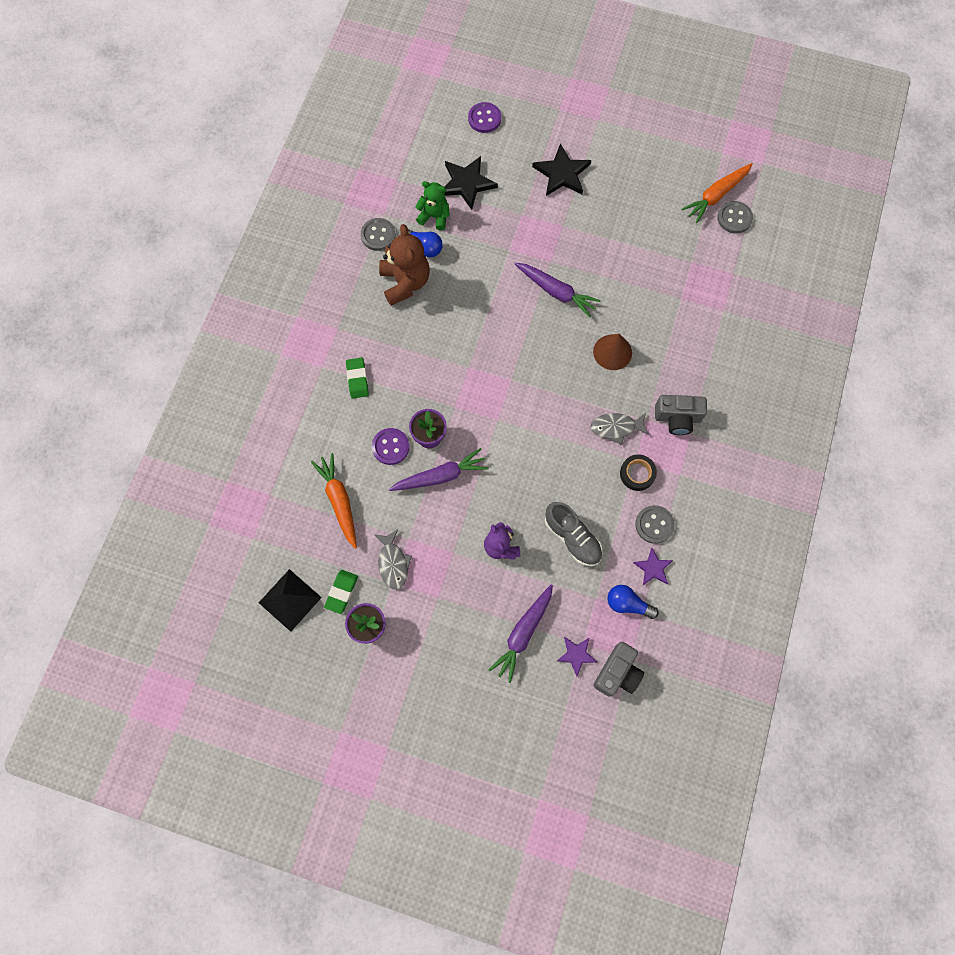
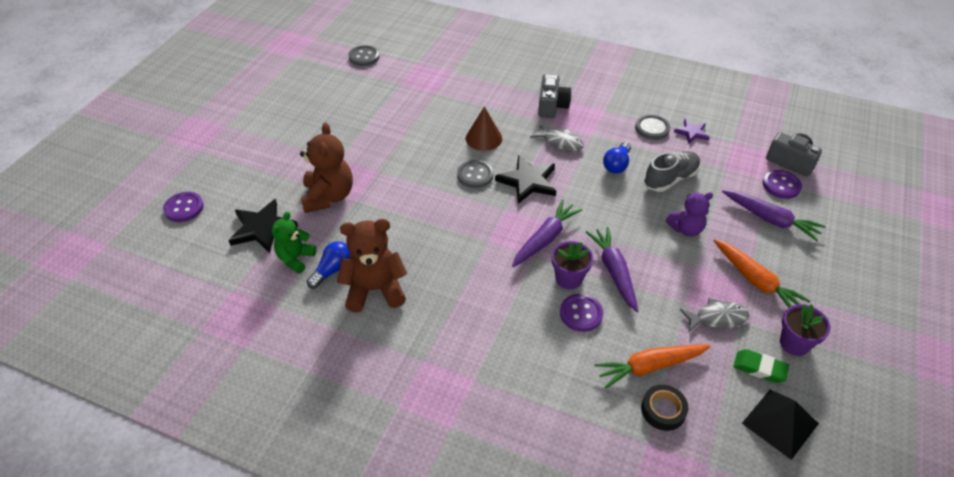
camera: 85 degrees left, 25 degrees down
green eraser [346,358,369,399] -> none
grey button [361,218,396,251] -> grey button moved to [457,160,493,188]
purple carrot [515,263,601,318] -> purple carrot moved to [512,200,582,267]
black star [532,143,591,196] -> black star moved to [495,155,556,204]
purple star [557,637,597,676] -> purple button [763,170,802,199]
grey fish [591,413,649,445] -> grey fish turned 60 degrees counterclockwise [530,124,584,151]
blue light bulb [607,585,659,619] -> blue light bulb moved to [603,142,631,174]
black tape [620,454,657,491] -> black tape moved to [641,385,688,431]
orange carrot [681,163,753,223] -> orange carrot moved to [713,239,811,308]
none -> brown teddy bear [300,123,353,213]

